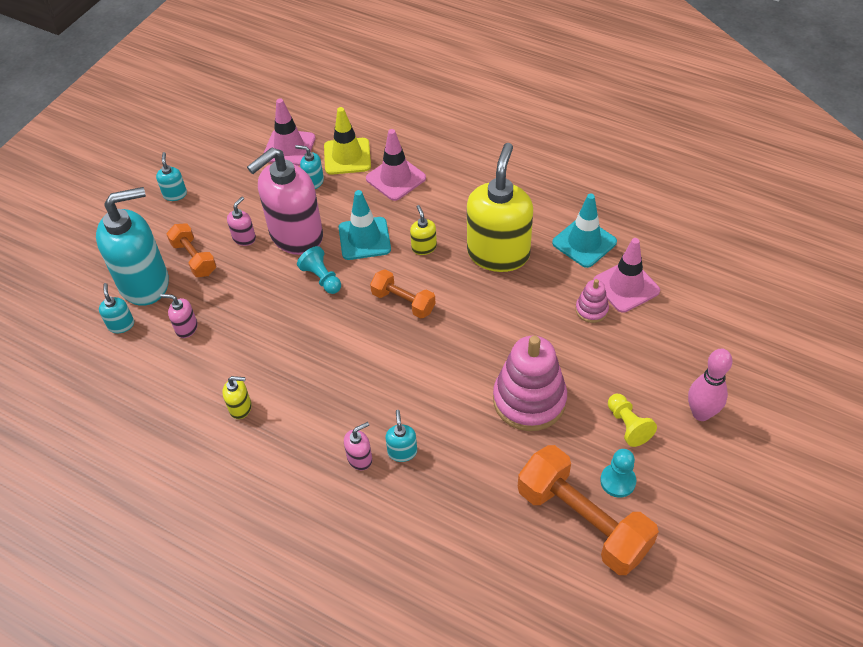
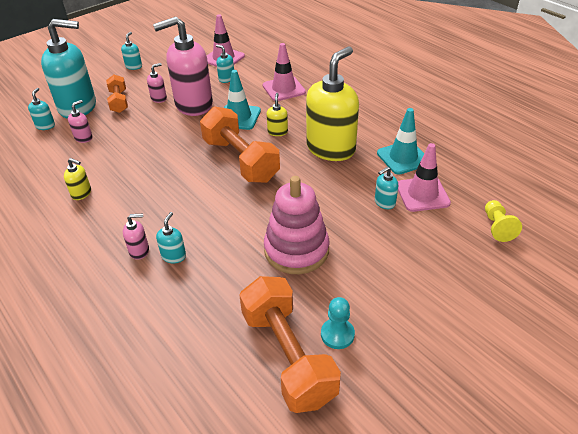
camera: 20 degrees right, 10 degrees down
pink soap dispenser [160,294,198,338] -> pink soap dispenser turned 90 degrees clockwise [68,100,93,143]
turquoise pawn [297,246,341,294] -> none
yellow traffic cone [324,107,371,175] -> none
orange dumbbell [370,269,435,318] -> orange dumbbell [200,106,280,183], size x1.84
pink stacking toy [576,279,609,323] -> turquoise soap dispenser [375,167,398,209]
yellow pawn [608,394,657,447] -> yellow pawn moved to [485,200,522,242]
pink bowling pin [688,348,733,421] -> none

